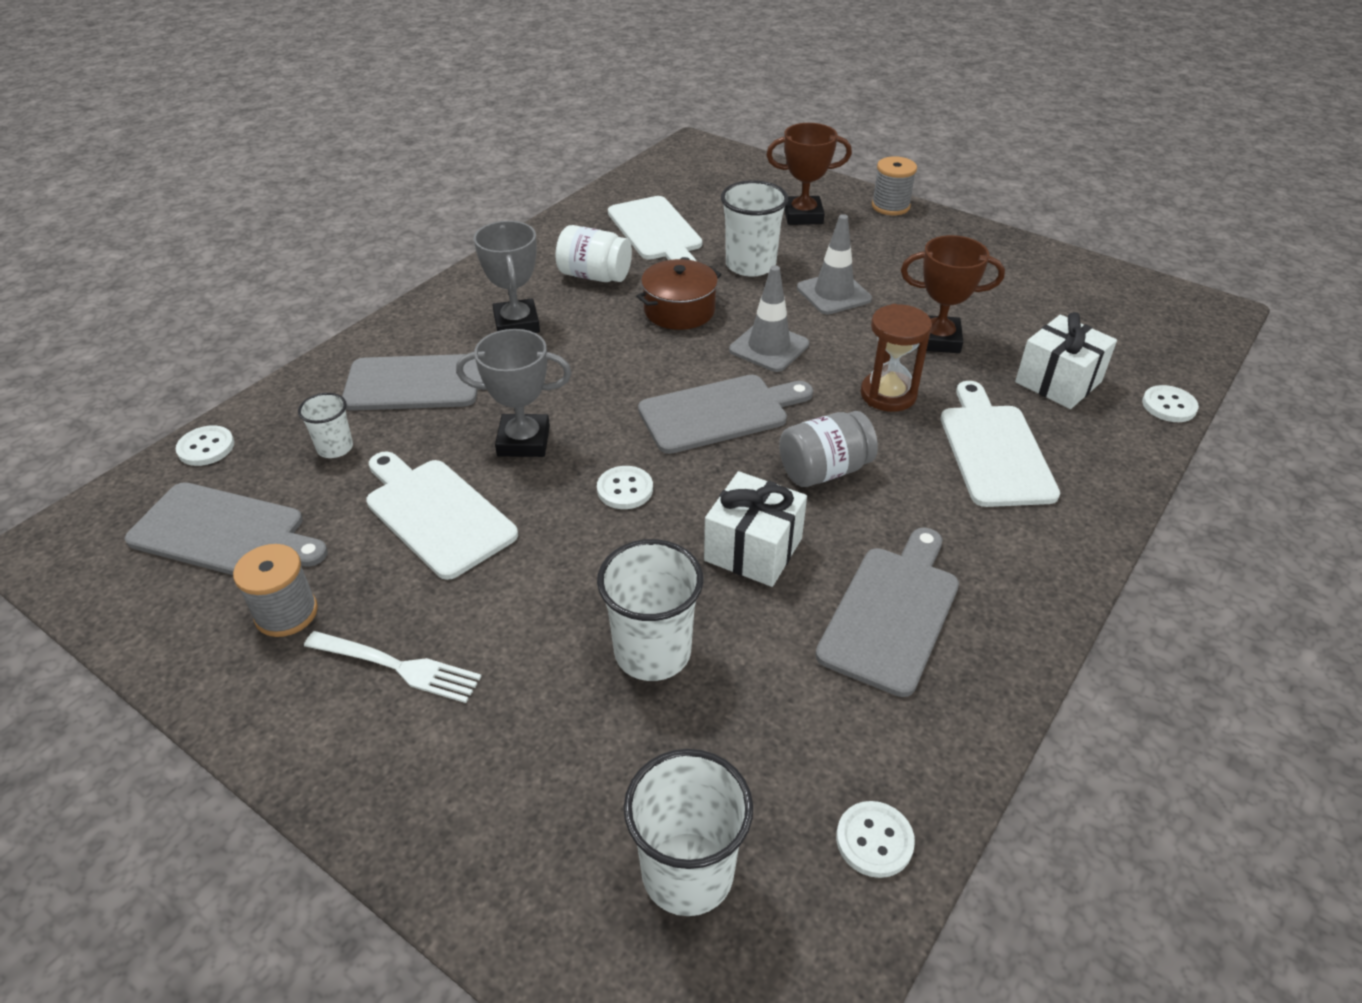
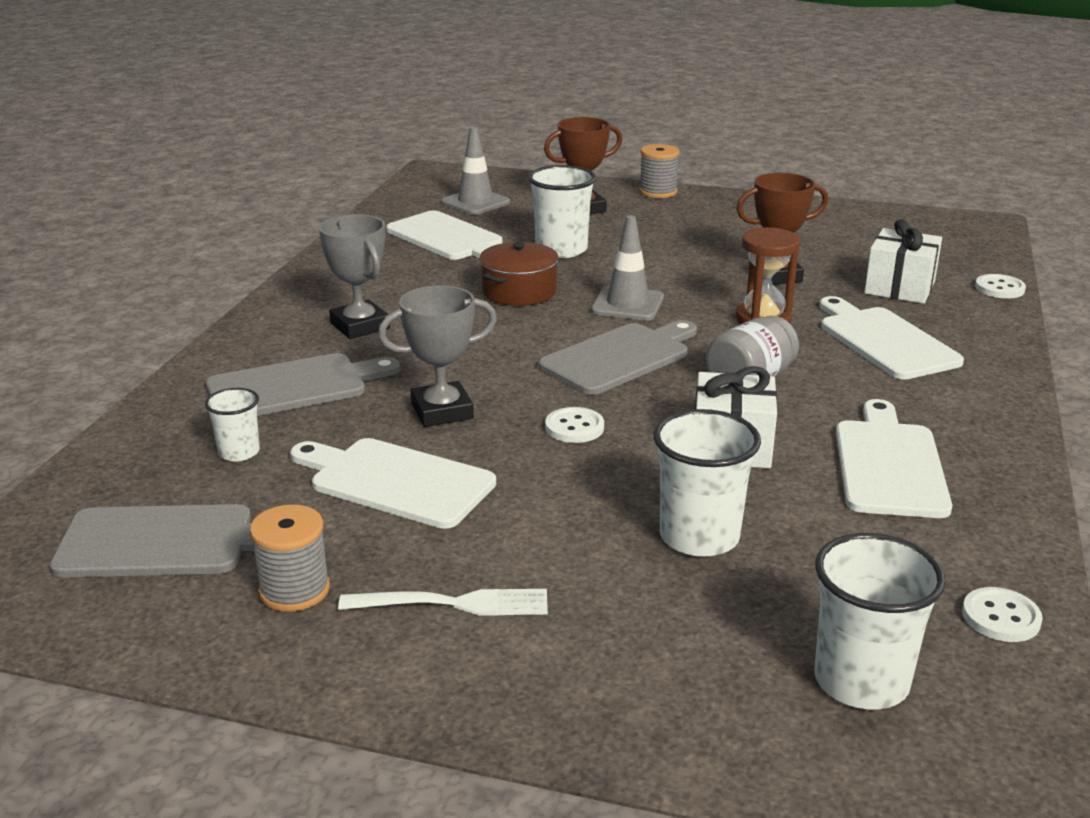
camera: 20 degrees left, 15 degrees down
white button [176,425,234,466] -> none
white jar [556,225,632,282] -> none
grey traffic cone [797,214,872,314] -> grey traffic cone moved to [441,127,510,215]
grey cutting board [815,528,959,697] -> white cutting board [836,399,952,518]

